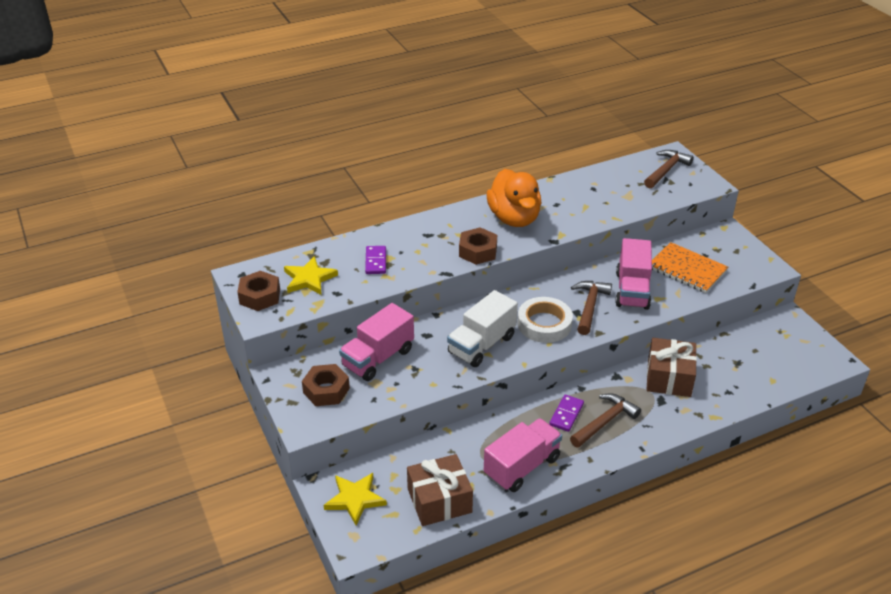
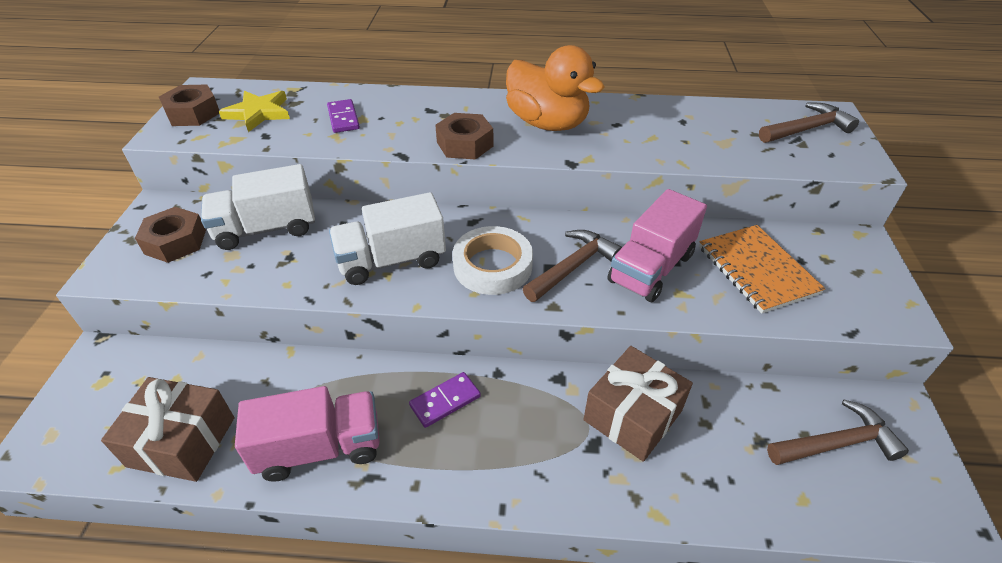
camera: 30 degrees right, 5 degrees up
yellow star [324,473,387,525] -> none
pink truck [339,303,414,381] -> white truck [201,164,315,250]
purple domino [365,246,386,274] -> purple domino turned 45 degrees counterclockwise [327,99,360,133]
orange duck [486,169,542,227] -> orange duck turned 60 degrees counterclockwise [506,45,604,131]
brown hammer [570,393,641,448] -> brown hammer moved to [767,399,909,465]

